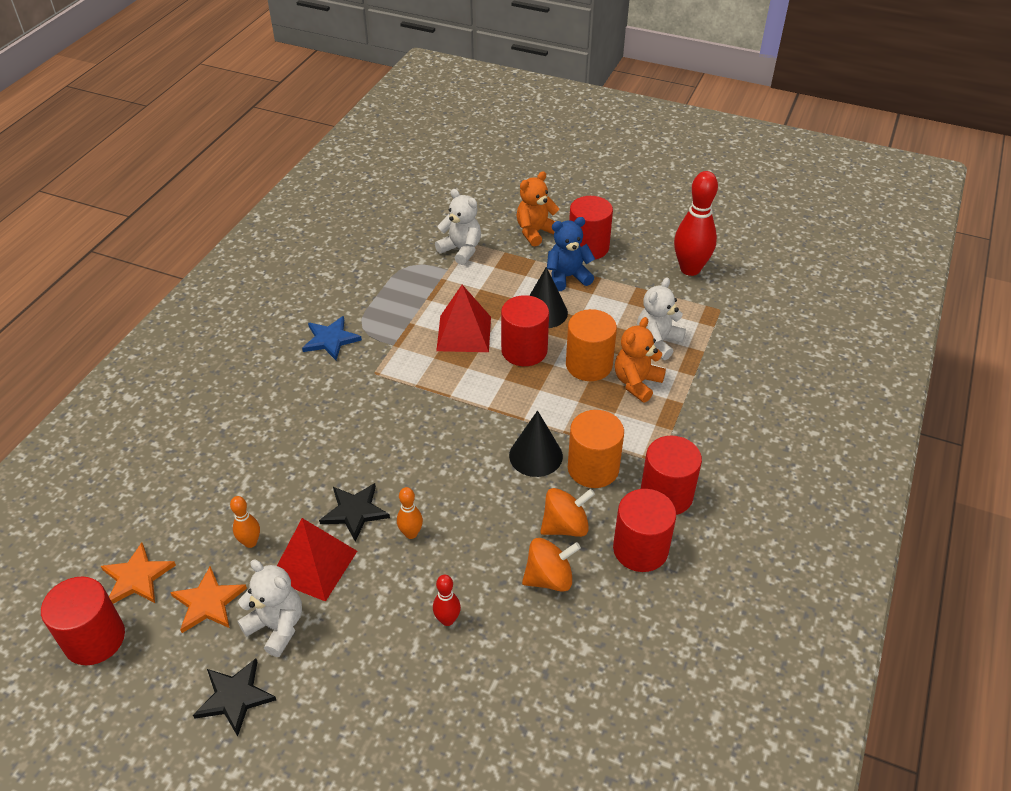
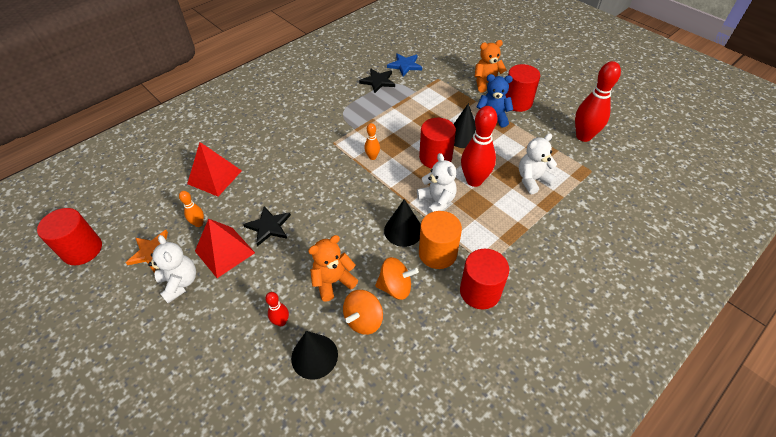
camera: 25 degrees right, 5 degrees up
orange star [101,542,176,604] -> none
black star [193,658,276,737] -> black star moved to [359,68,395,93]
blue star [302,316,362,360] -> blue star moved to [387,53,422,76]
orange bowling pin [397,487,423,539] -> orange bowling pin moved to [365,123,380,160]
white teddy bear [435,189,481,265] -> white teddy bear moved to [417,153,457,214]
red pyramid [436,285,491,352] -> red pyramid moved to [187,142,242,196]
orange spinning top [522,538,581,592] -> orange spinning top turned 120 degrees clockwise [343,290,383,335]
orange cylinder [566,309,617,381] -> red bowling pin [461,106,498,187]
red cylinder [613,489,676,572] -> none
orange teddy bear [615,317,666,402] -> orange teddy bear moved to [308,235,358,302]
none -> black cone [291,331,338,380]

